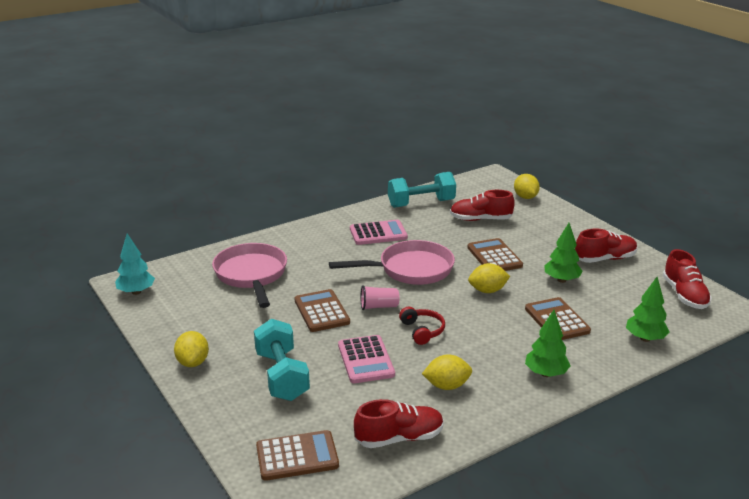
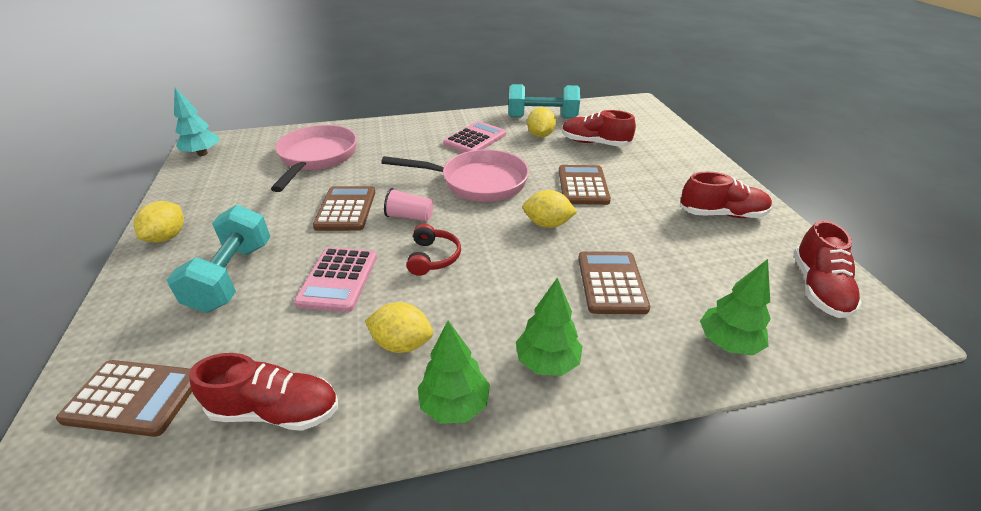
camera: 20 degrees right, 10 degrees up
pink calculator [350,220,408,245] -> pink calculator turned 60 degrees counterclockwise [443,121,506,153]
yellow lemon [514,174,540,199] -> yellow lemon moved to [527,107,556,138]
green tree [544,223,583,283] -> green tree moved to [418,321,490,424]

